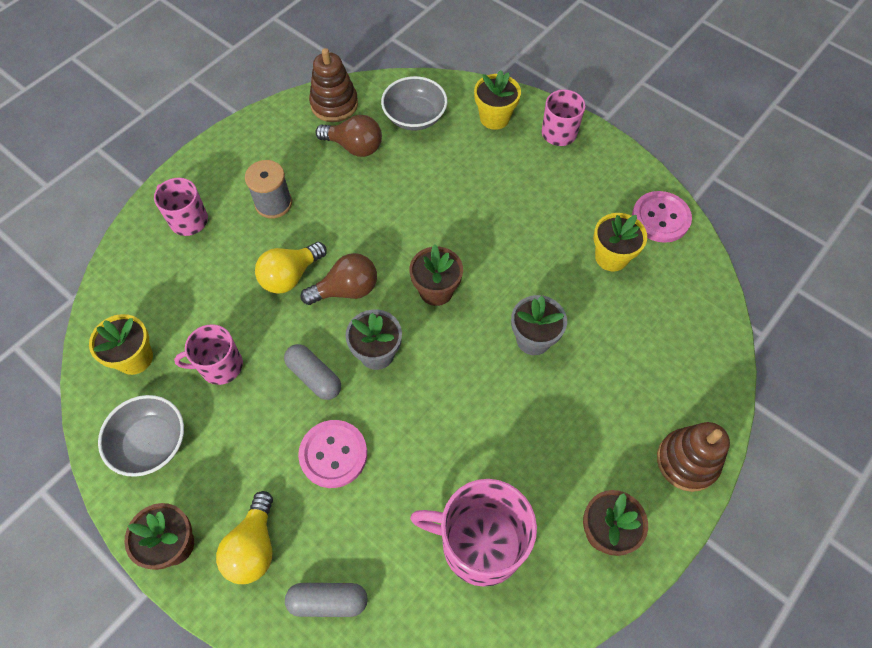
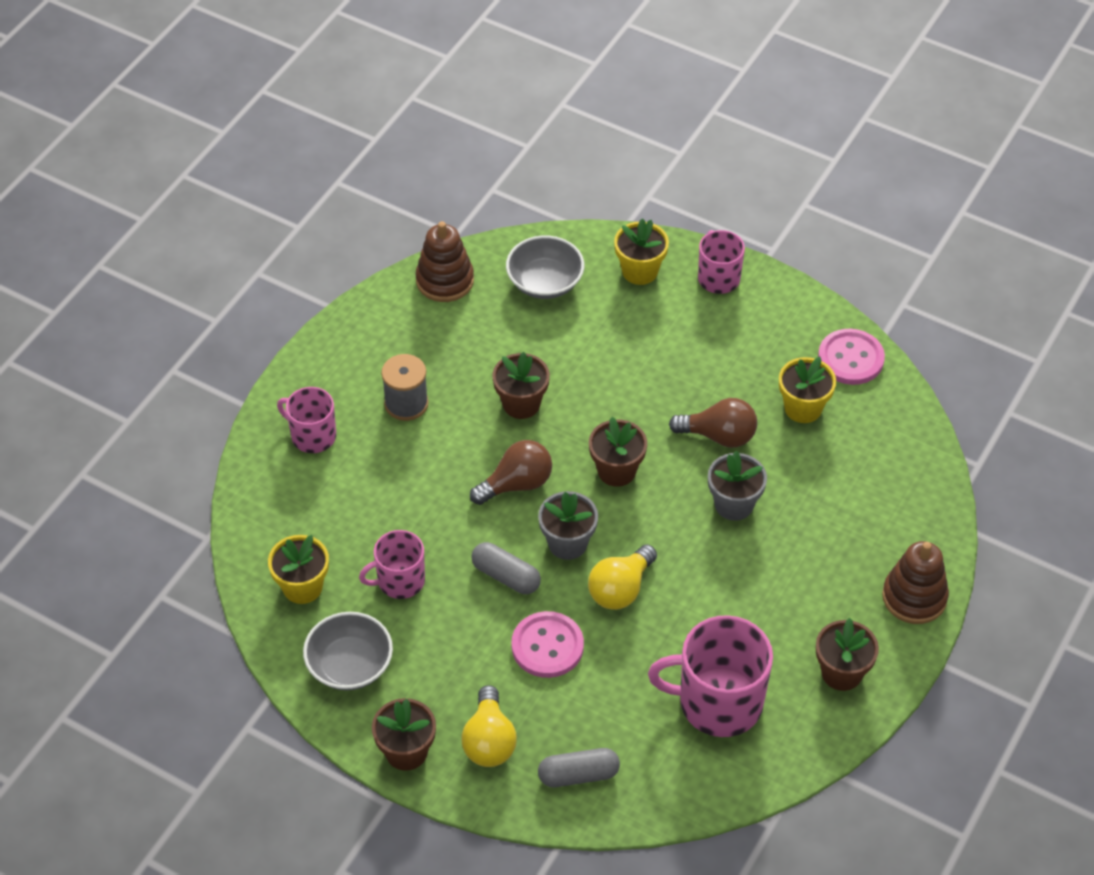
camera: 10 degrees left, 10 degrees down
yellow light bulb [255,242,326,294] -> yellow light bulb moved to [588,545,657,610]
brown light bulb [315,115,382,157] -> brown light bulb moved to [669,398,757,448]
none -> brown flower pot [492,352,550,419]

